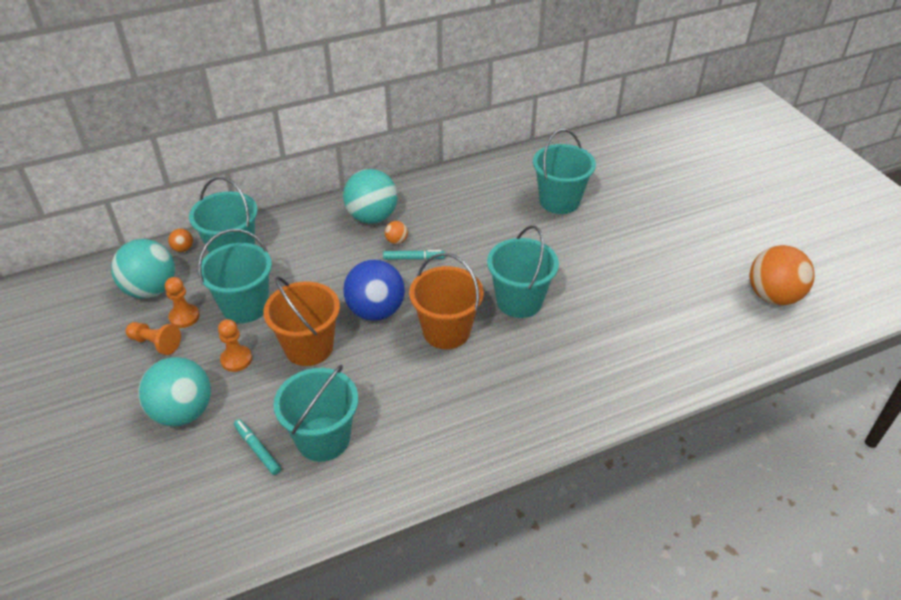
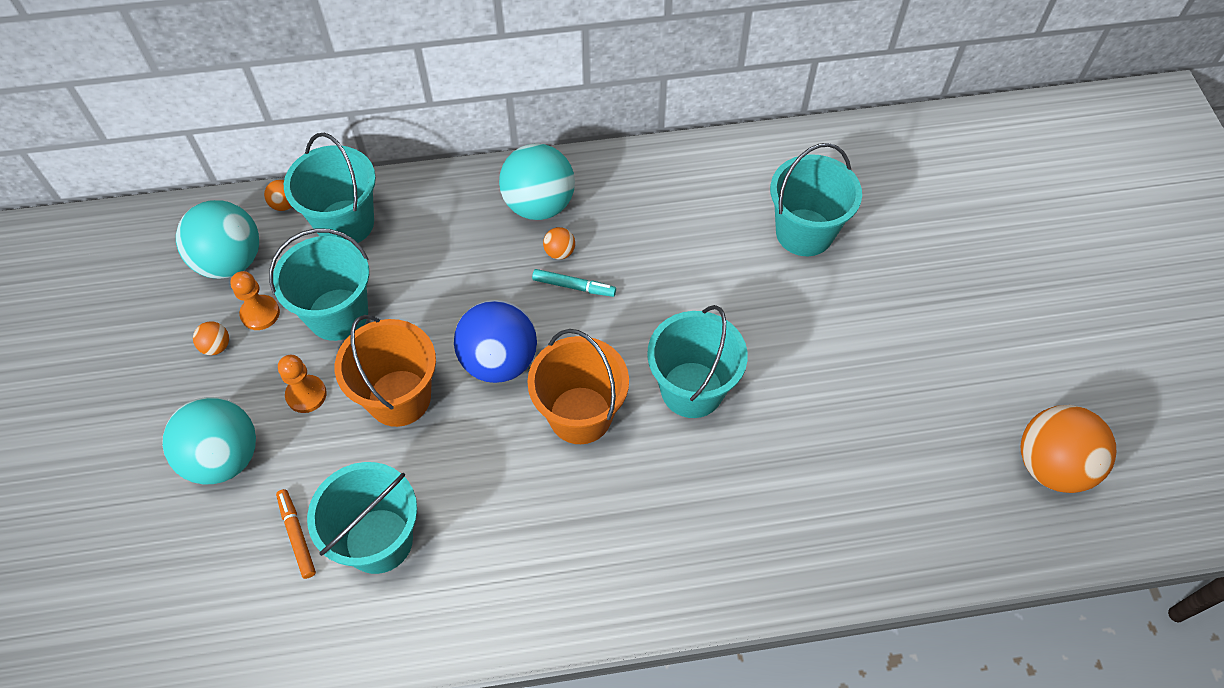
camera: 15 degrees right, 15 degrees up
orange pawn [126,322,181,355] -> orange ball [193,321,229,355]
turquoise marker [234,419,281,475] -> orange marker [276,489,316,579]

